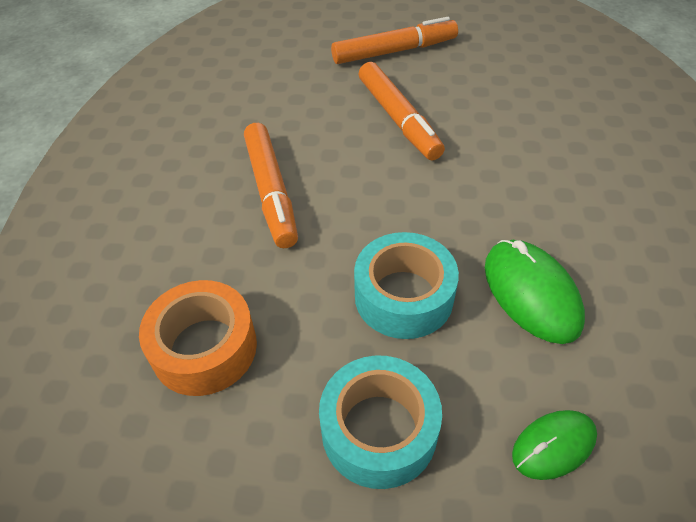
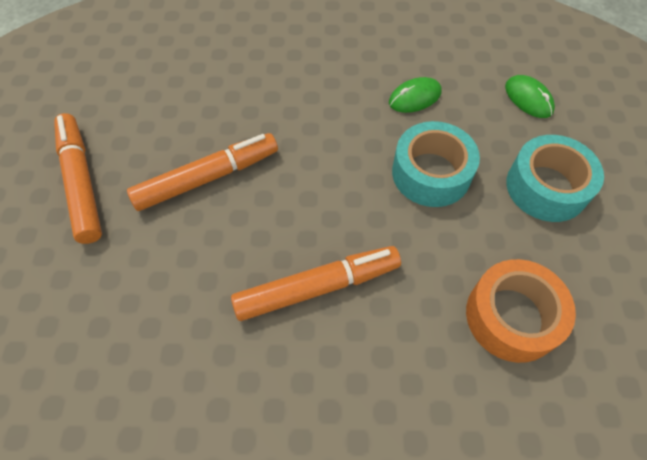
camera: 95 degrees left, 10 degrees up
green mouse [485,240,585,344] -> green mouse [389,77,442,113], size x0.63

